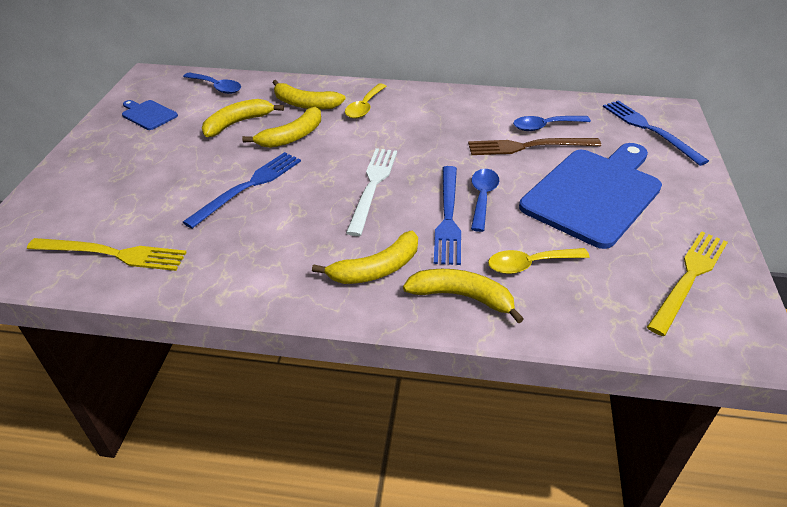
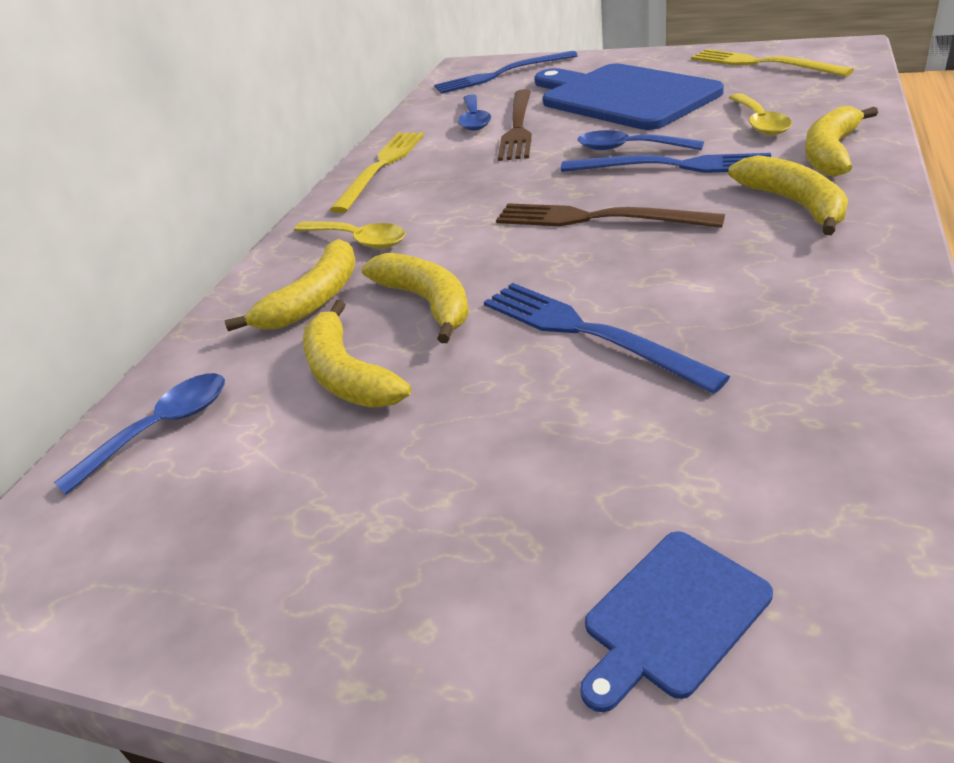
camera: 75 degrees left, 5 degrees down
yellow fork [27,238,187,271] -> yellow fork moved to [330,132,424,213]
blue cutting board [122,100,178,130] -> blue cutting board moved to [580,531,773,712]
white fork [346,148,397,236] -> brown fork [496,203,725,228]

